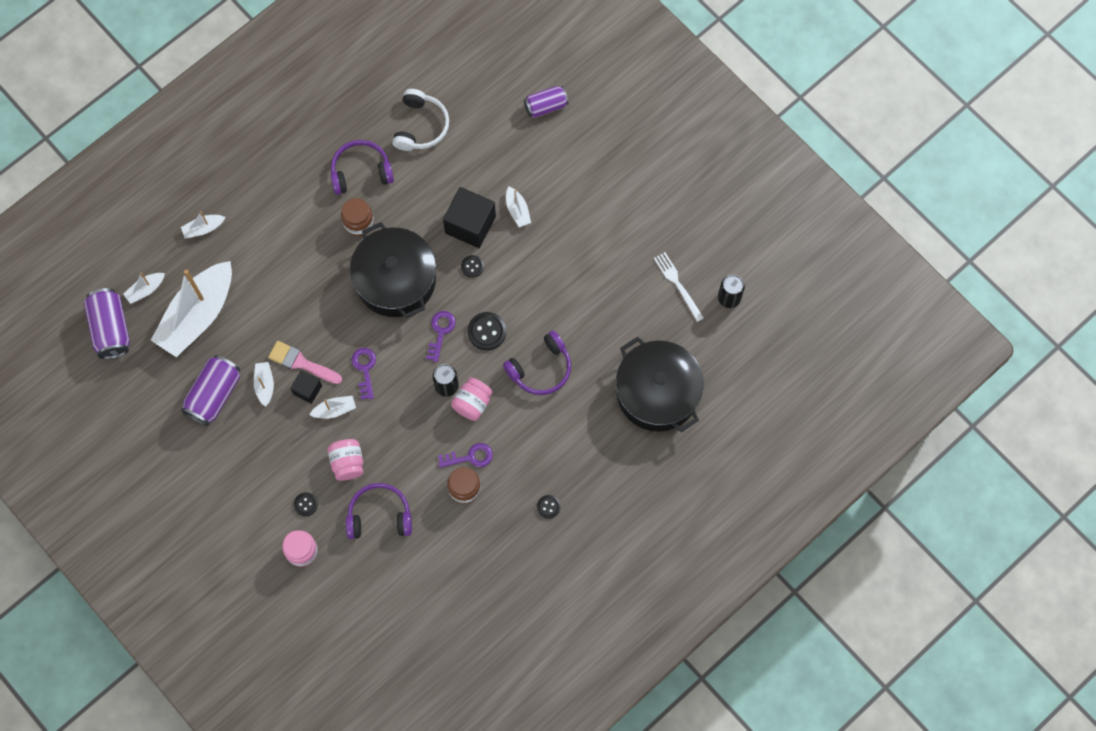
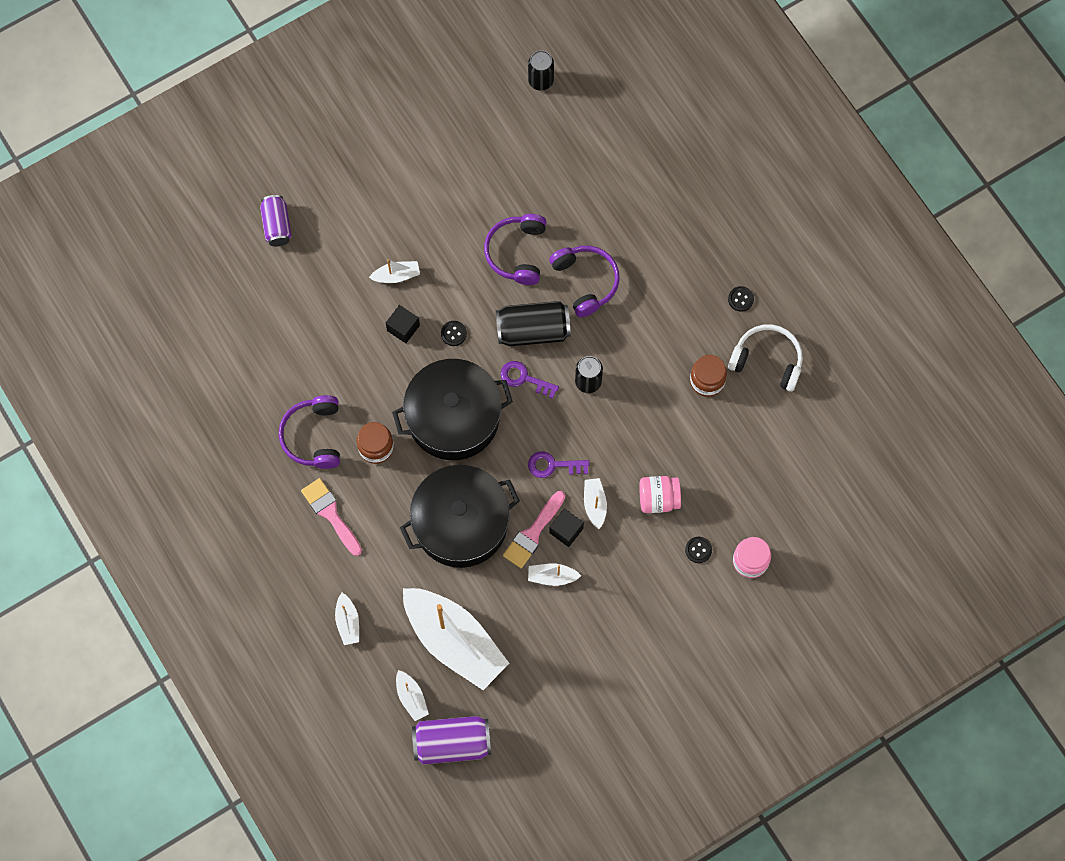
camera: 80 degrees left, 0 degrees up
purple can [181,355,240,426] -> none
purple headphones [346,483,412,539] -> purple headphones moved to [484,214,546,285]
white headphones [392,89,449,151] -> white headphones moved to [728,324,803,392]
purple key [438,443,493,468] -> none
black cube [443,187,496,248] -> black cube [386,305,420,343], size x0.54
pink jar [451,377,493,421] -> none
black button [467,312,506,350] -> black can [496,301,571,346]
black pot [616,337,704,432] -> black pot moved to [400,465,520,568]
white fork [654,252,704,322] -> none
none -> pink brush [301,478,362,556]

